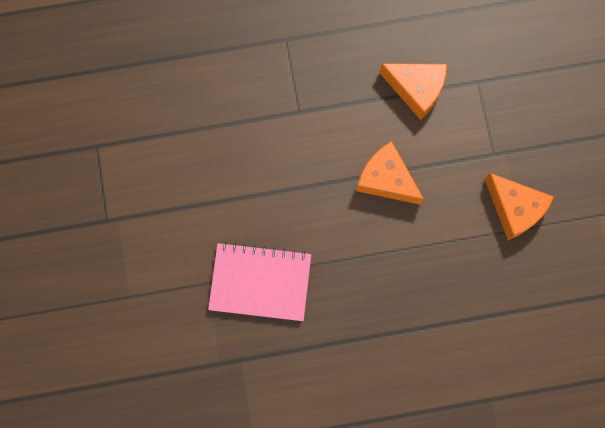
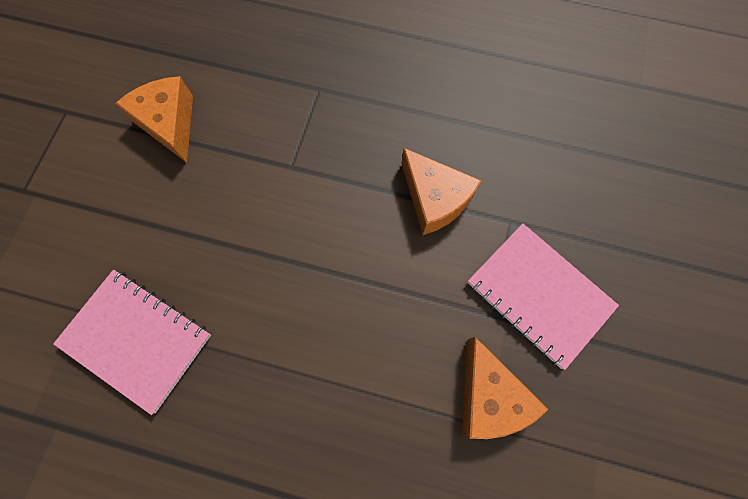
camera: 25 degrees right, 5 degrees down
orange cheese [356,141,424,205] -> orange cheese moved to [115,76,193,163]
none -> pink notebook [467,223,619,370]

